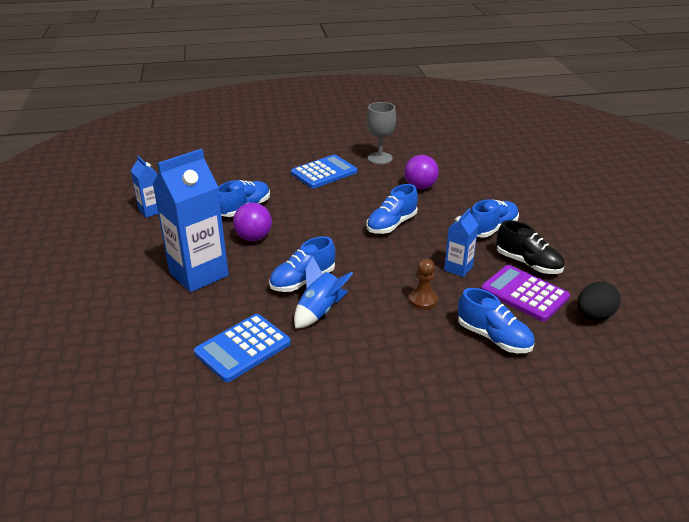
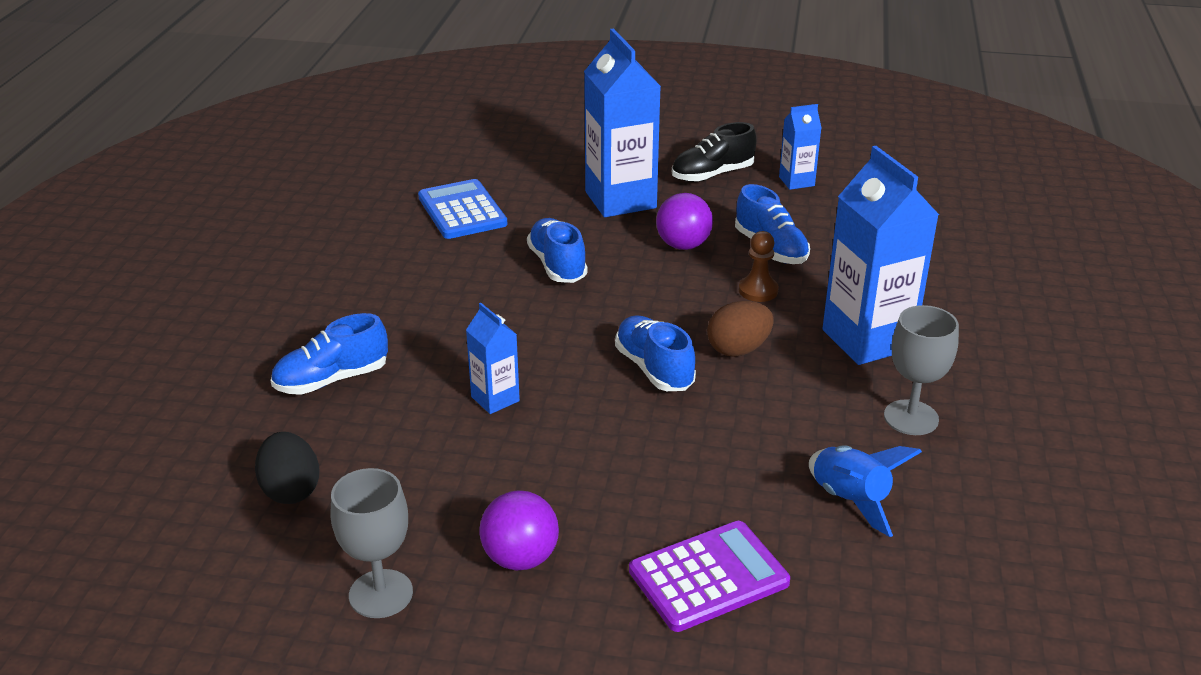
camera: 110 degrees right, 0 degrees up
blue calculator [291,155,357,188] -> blue carton [822,146,939,365]
blue rocket [294,257,353,329] -> blue rocket moved to [809,445,922,537]
purple ball [404,155,439,189] -> purple ball moved to [479,491,559,571]
brown pawn [409,259,438,310] -> brown pawn moved to [739,231,779,302]
blue shoe [470,199,519,238] -> none
purple calculator [481,265,570,322] -> purple calculator moved to [629,521,790,632]
black shoe [496,220,565,274] -> black shoe moved to [672,122,757,182]
none -> grey goblet [331,468,413,618]
none -> brown egg [707,301,774,357]

